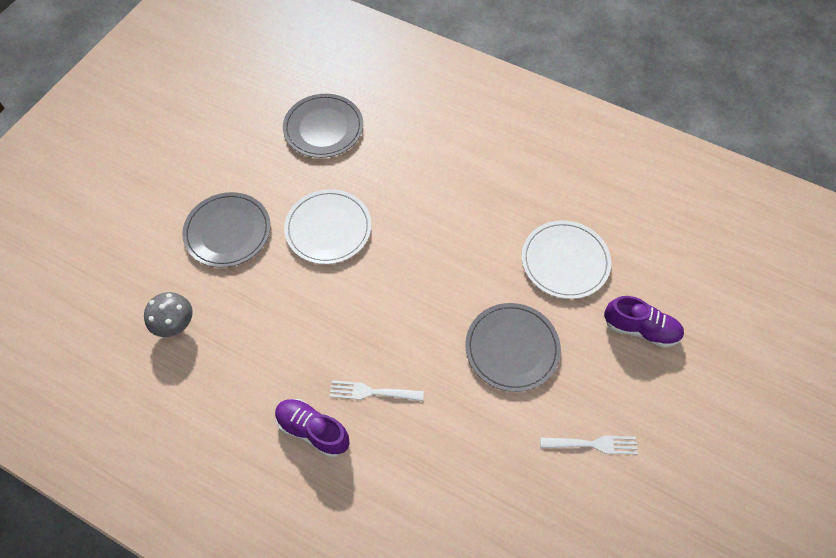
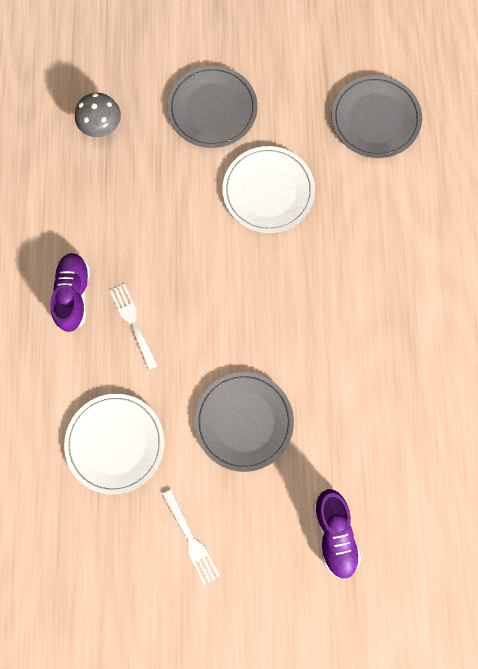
camera: 60 degrees right, 15 degrees up
white plate [522,220,611,299] -> white plate moved to [64,394,164,494]

